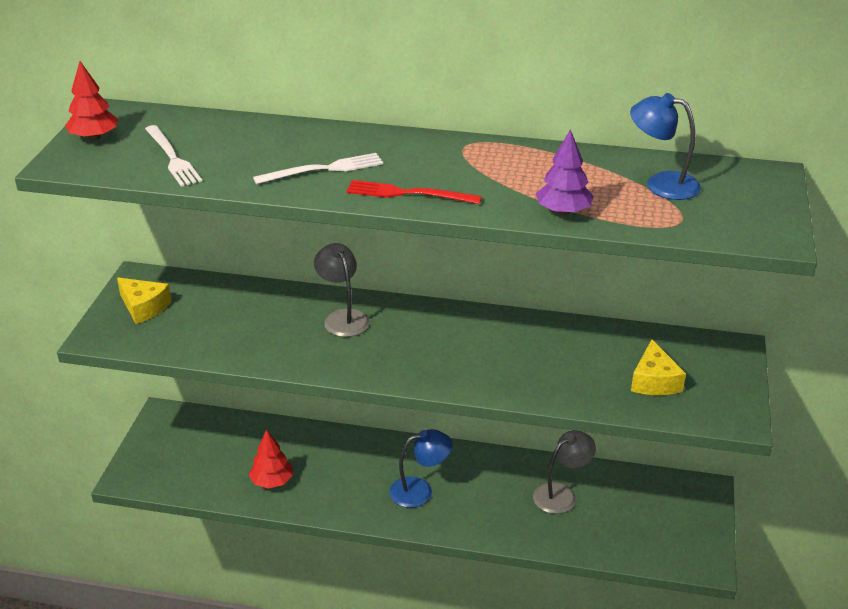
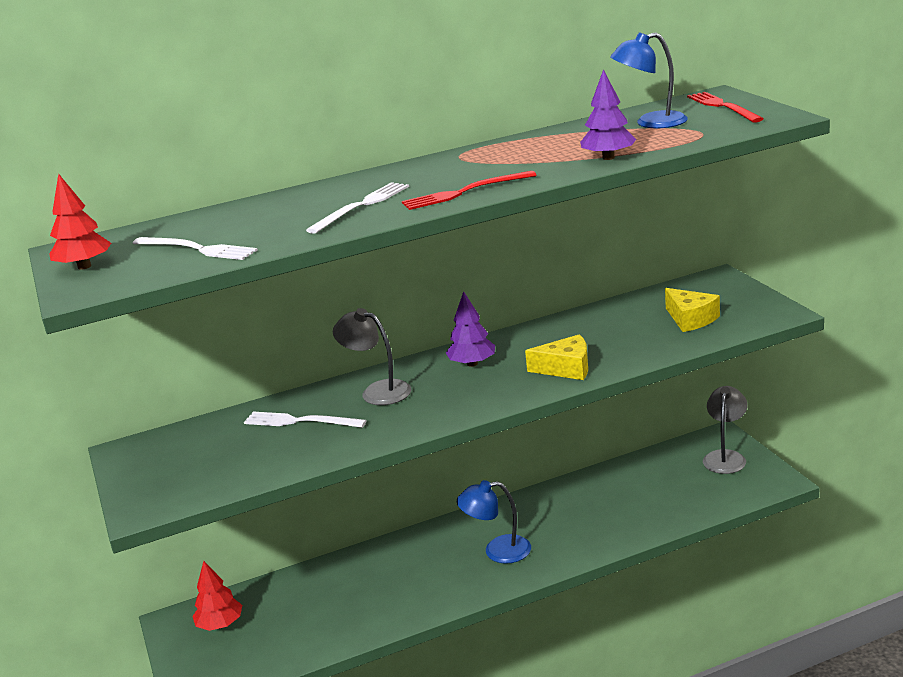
camera: 30 degrees left, 10 degrees down
yellow cheese [117,278,172,324] -> yellow cheese moved to [525,334,588,380]
red tree [249,429,293,489] -> red tree moved to [192,561,242,631]
blue lamp [389,429,452,508] -> blue lamp turned 135 degrees counterclockwise [457,480,531,564]
grey lamp [533,430,596,514] -> grey lamp moved to [703,386,747,474]
none -> white fork [244,412,367,428]
none -> purple tree [446,291,495,367]
none -> red fork [687,92,763,123]

